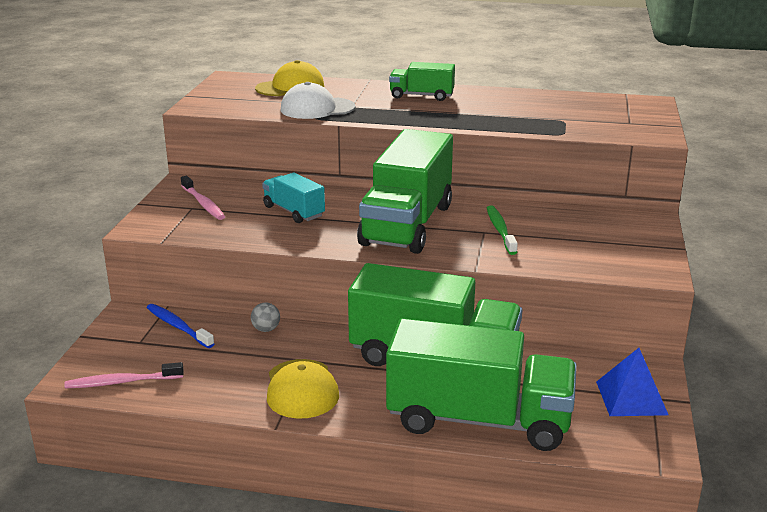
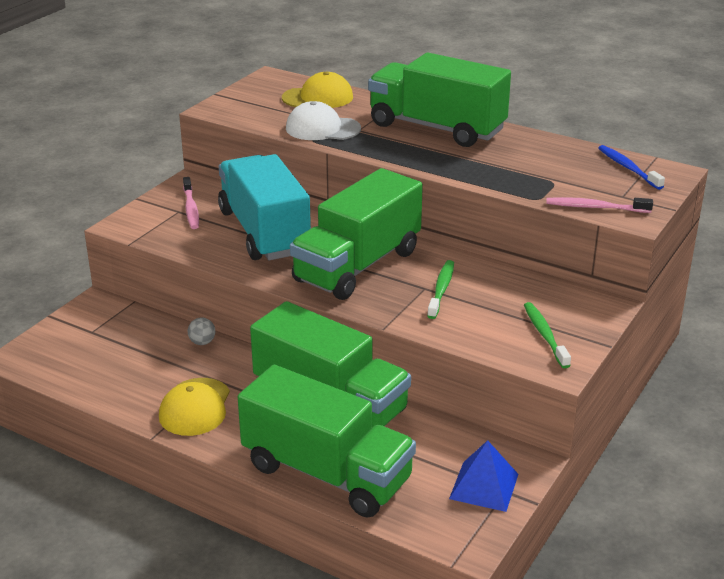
camera: 20 degrees right, 5 degrees up
pink toothbrush [64,362,184,389] -> pink toothbrush moved to [546,197,653,213]
blue toothbrush [147,304,214,348] -> blue toothbrush moved to [598,145,665,190]
turquoise truck [262,173,325,223] -> turquoise truck [218,154,311,260], size x2.04
green truck [389,62,455,101] -> green truck [368,53,511,147], size x2.04
none -> green toothbrush [524,302,571,368]

